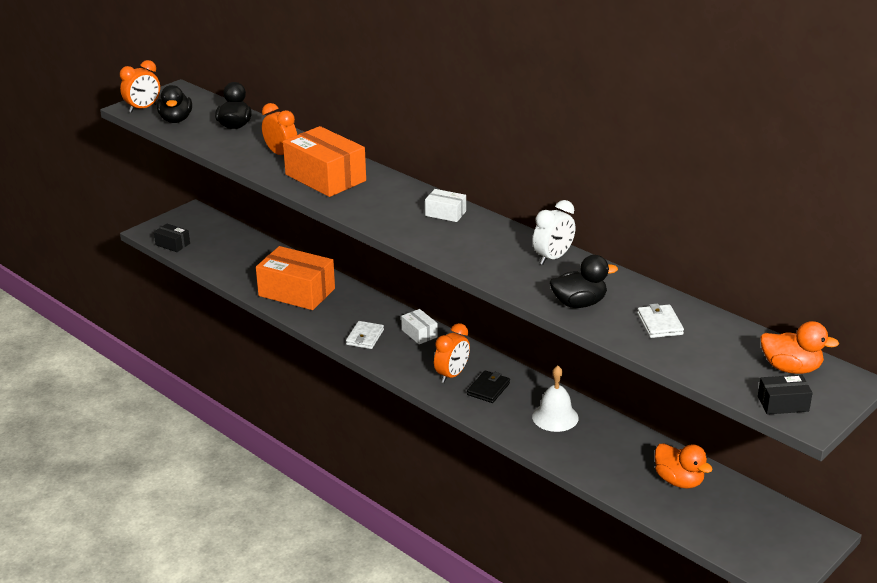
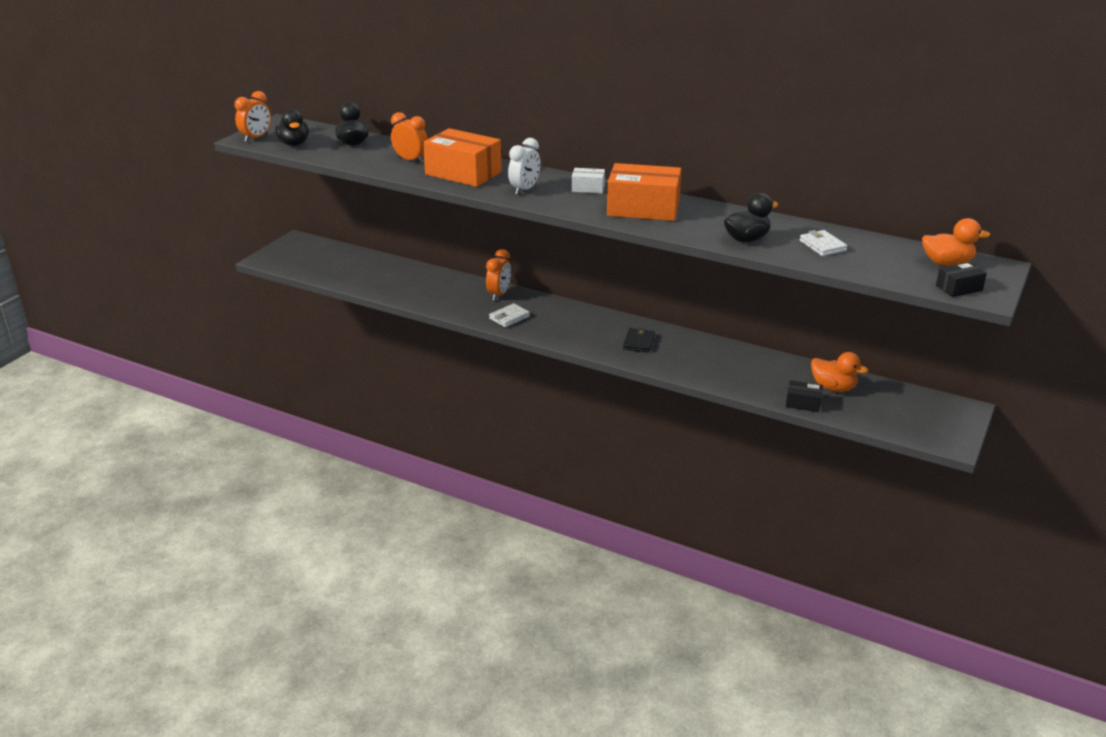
camera: 15 degrees left, 0 degrees up
black box [154,224,190,252] -> black box moved to [786,380,823,412]
orange box [256,246,335,310] -> orange box moved to [607,163,681,221]
white wallet [346,321,384,349] -> white wallet turned 45 degrees clockwise [489,303,530,327]
white box [401,309,438,344] -> none
orange clock [434,323,470,383] -> orange clock moved to [486,249,511,301]
white bell [532,366,579,432] -> none
white clock [533,200,575,265] -> white clock moved to [508,138,540,195]

